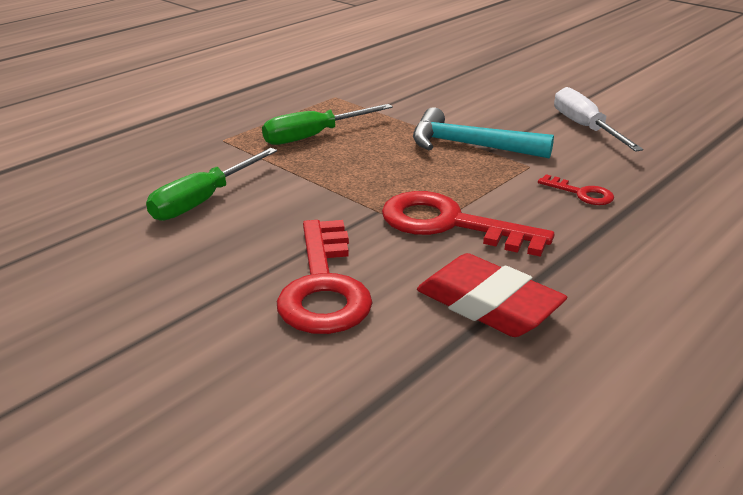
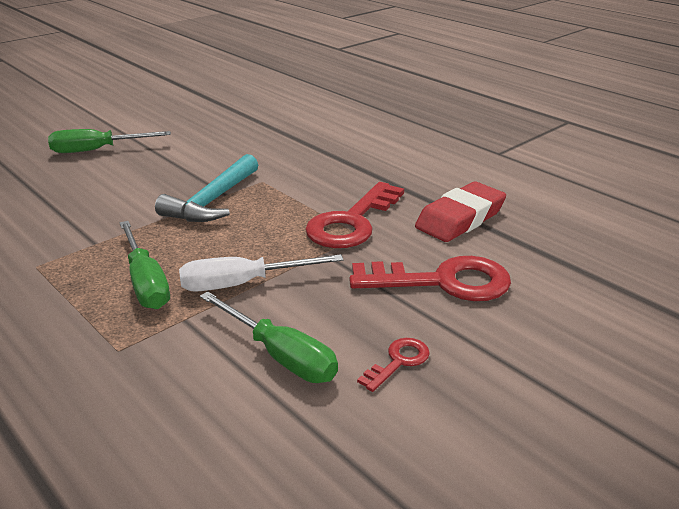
camera: 85 degrees left, 0 degrees up
red key [538,174,614,205] -> red key moved to [357,338,430,392]
white screwdriver [554,87,643,152] -> white screwdriver moved to [179,254,343,292]
none -> green screwdriver [48,129,171,153]

